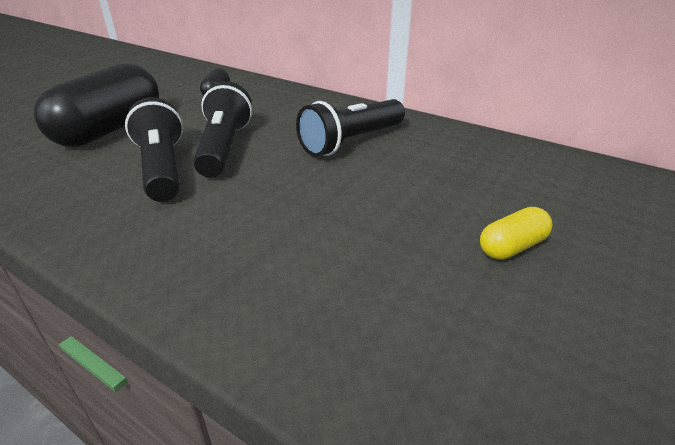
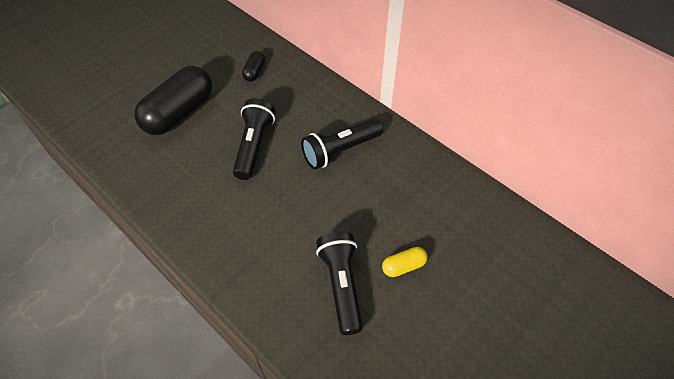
camera: 10 degrees right, 20 degrees up
black flashlight [125,97,183,202] -> black flashlight moved to [316,231,363,335]

